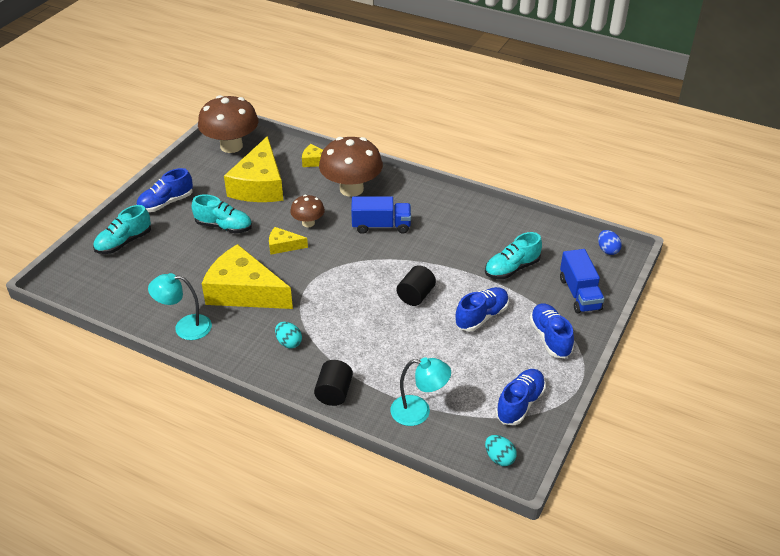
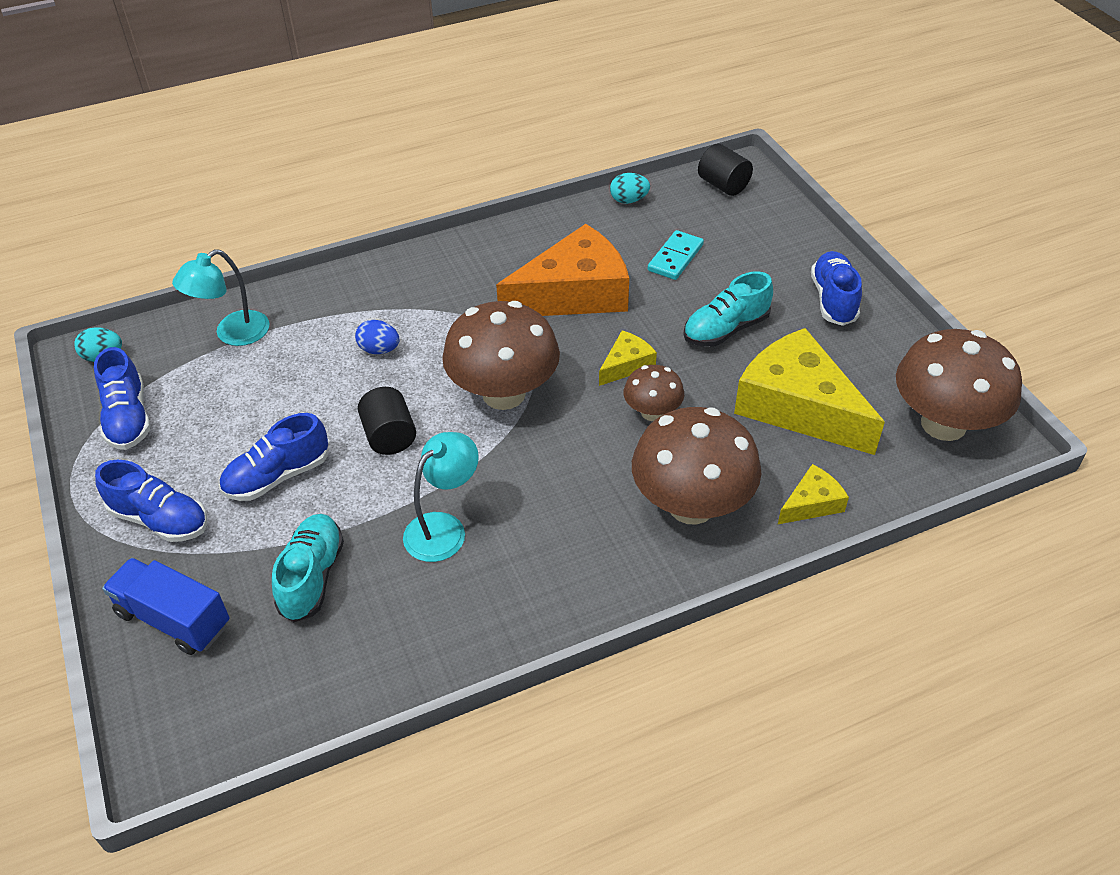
camera: 130 degrees right, 5 degrees up
turquoise shoe [93,205,151,254] -> none
turquoise lamp [148,273,212,340] -> turquoise lamp moved to [403,432,479,562]
yellow cheese [202,244,293,309] -> orange cheese [496,224,629,316]
turquoise egg [275,322,302,348] -> turquoise egg moved to [610,173,650,204]
black cylinder [314,360,353,406] -> black cylinder moved to [698,144,753,196]
blue truck [351,196,411,234] -> none
blue shoe [455,287,509,332] -> blue shoe turned 60 degrees clockwise [219,413,328,501]
blue egg [598,230,622,255] -> blue egg moved to [355,320,400,354]
none -> brown mushroom [442,301,560,410]
none -> turquoise domino [648,230,704,280]

